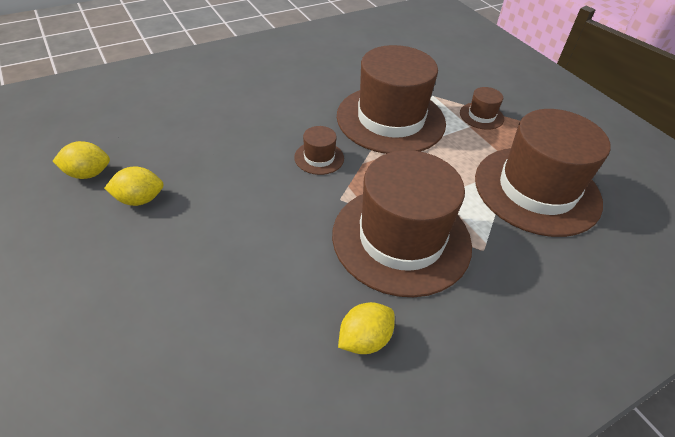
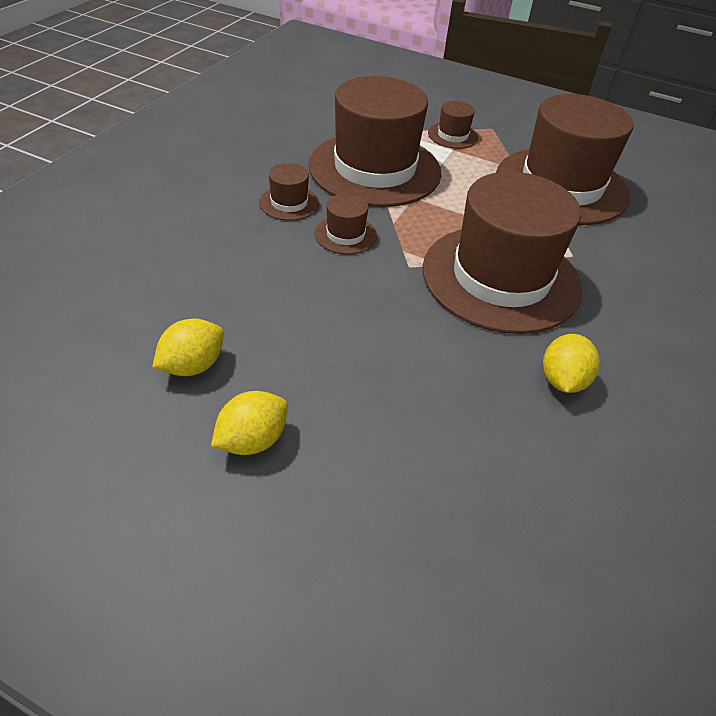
camera: 35 degrees left, 0 degrees up
yellow lemon [53,141,110,179] -> yellow lemon moved to [211,391,288,455]
none -> brown hat [259,163,319,221]

